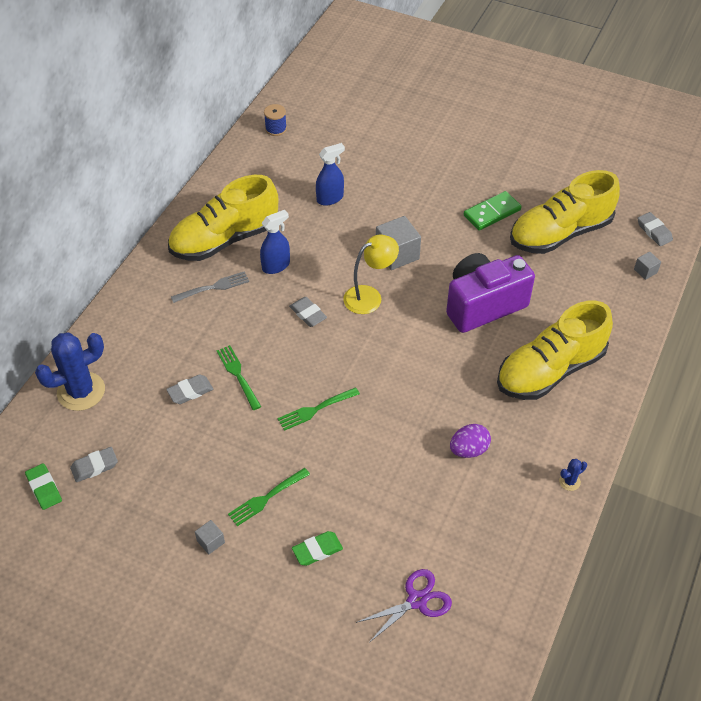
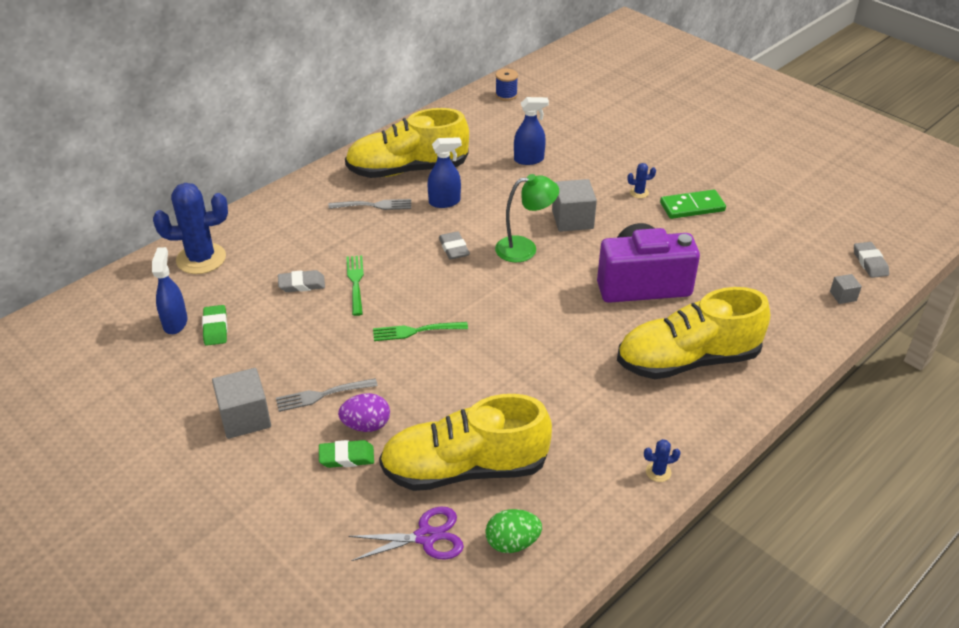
camera: 20 degrees right, 10 degrees down
green eraser [25,463,62,510] -> green eraser moved to [202,305,227,346]
grey eraser [70,447,118,482] -> blue spray bottle [152,247,188,334]
grey cube [195,520,225,554] -> grey cube [212,368,271,439], size x1.97
green fork [228,468,310,526] -> grey fork [276,378,378,412]
yellow lamp [343,235,399,314] -> green lamp [495,174,559,262]
purple egg [450,424,491,458] -> purple egg moved to [338,393,390,432]
yellow shoe [510,170,620,254] -> yellow shoe moved to [379,394,552,491]
none -> green egg [486,509,542,553]
none -> blue cactus [627,163,656,198]

